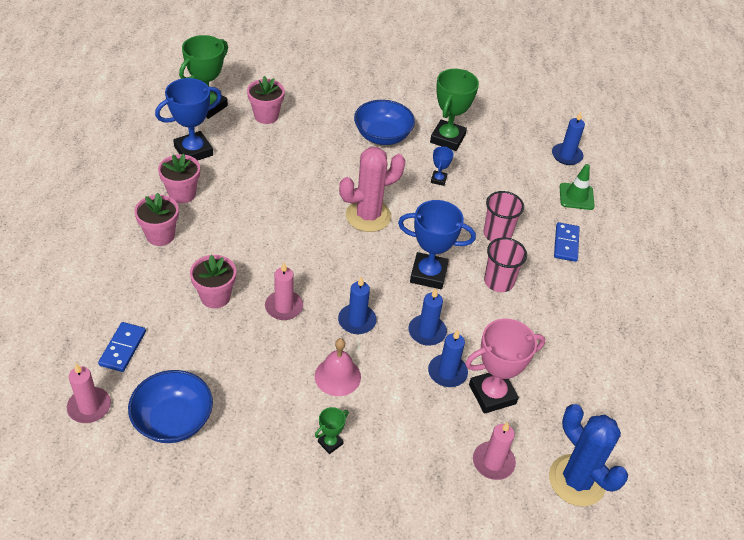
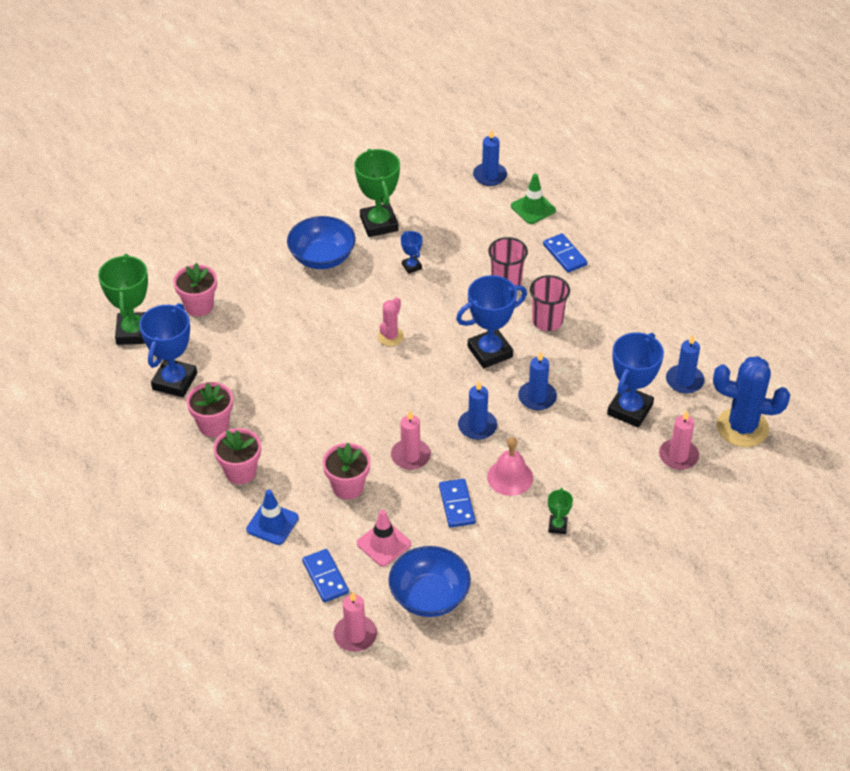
camera: 35 degrees left, 0 degrees up
pink cactus [339,147,405,232] -> pink cactus [378,297,404,346], size x0.53
blue candle [428,330,468,387] -> blue candle moved to [666,335,705,394]
pink trophy [465,319,545,414] -> blue trophy [607,332,664,428]
none -> blue traffic cone [246,490,299,545]
none -> pink traffic cone [357,510,411,566]
none -> blue domino [439,479,475,527]

